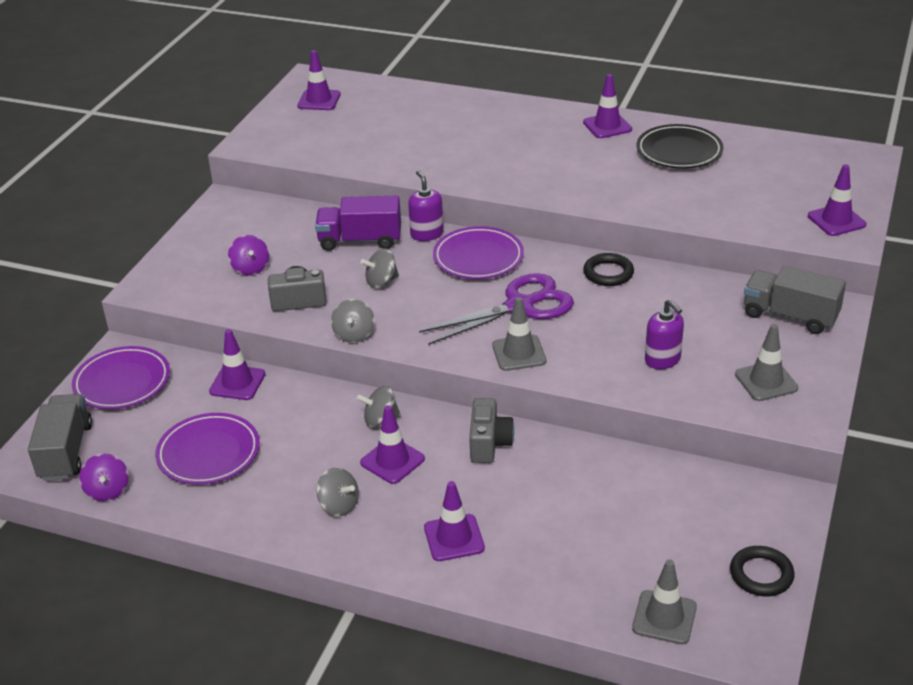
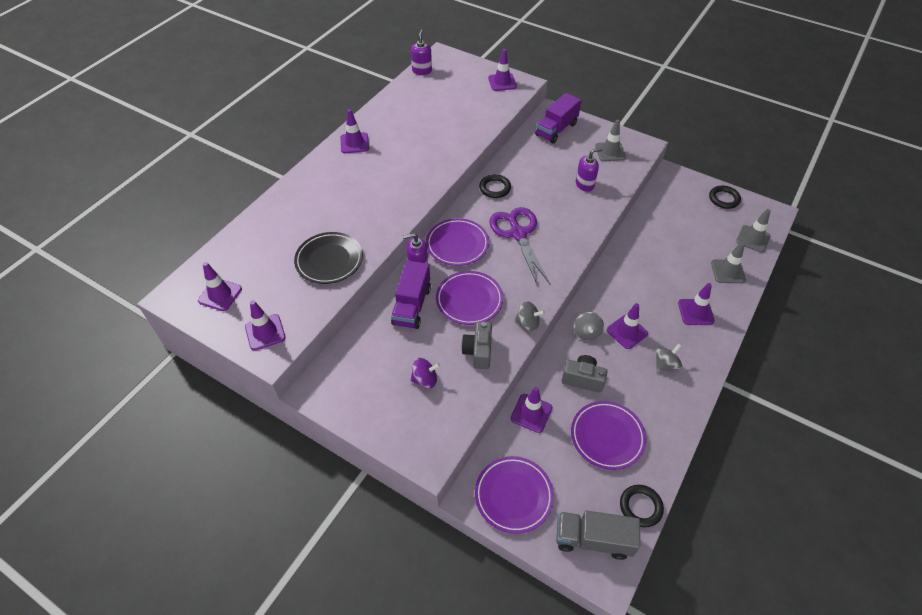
camera: 80 degrees left, 15 degrees up
purple spinning top [79,453,129,502] -> black ring [620,485,664,528]
grey spinning top [361,249,399,288] -> purple plate [436,271,503,325]
grey camera [469,398,514,463] -> grey camera moved to [562,355,607,393]
grey traffic cone [492,297,546,371] -> grey traffic cone moved to [711,242,746,283]
black plate [637,124,723,169] -> black plate moved to [294,232,363,284]
grey truck [744,266,846,334] -> purple truck [535,93,582,144]
none -> purple traffic cone [245,300,286,350]
none -> purple soap dispenser [411,30,432,75]

